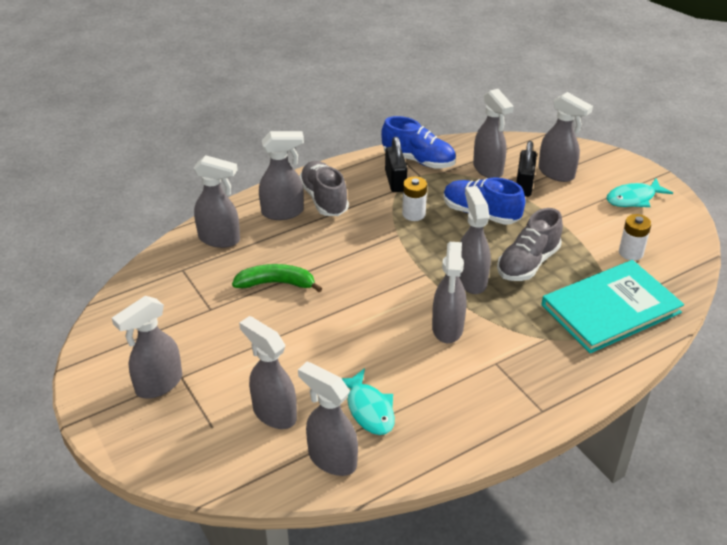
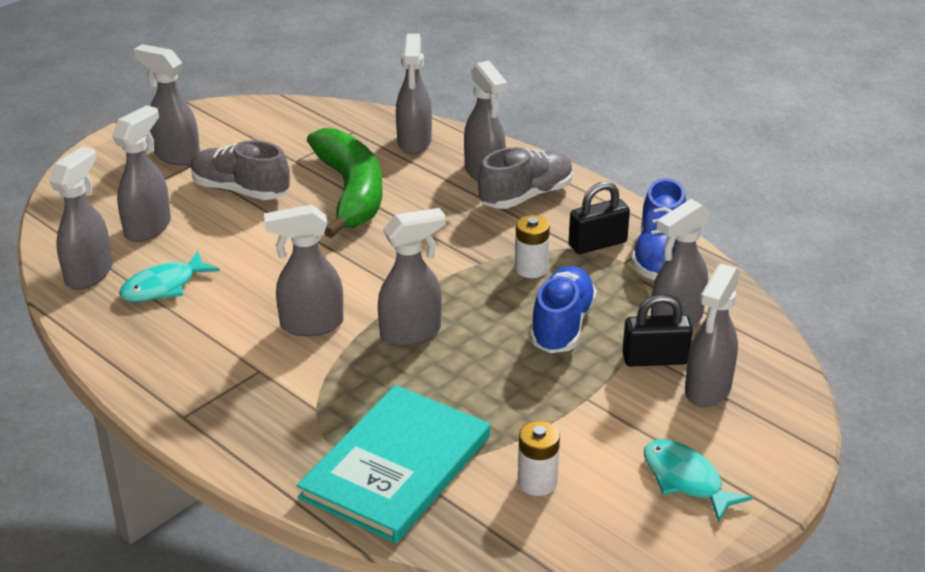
camera: 75 degrees right, 5 degrees down
green banana [232,264,322,292] -> green banana [307,128,382,238], size x1.70
grey shoe [497,208,563,281] -> grey shoe moved to [191,140,290,200]
turquoise book [541,260,684,353] -> turquoise book turned 75 degrees clockwise [297,385,490,543]

